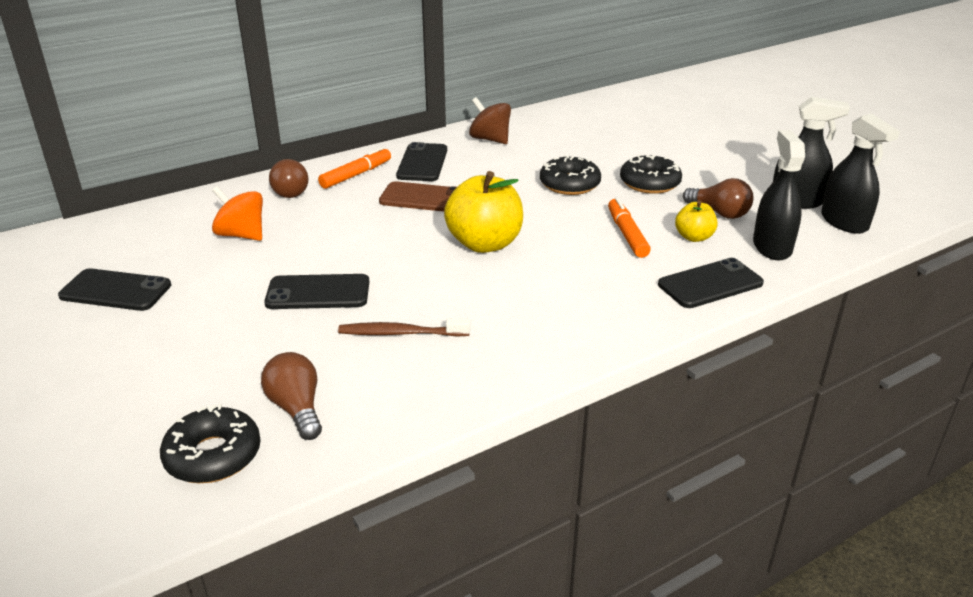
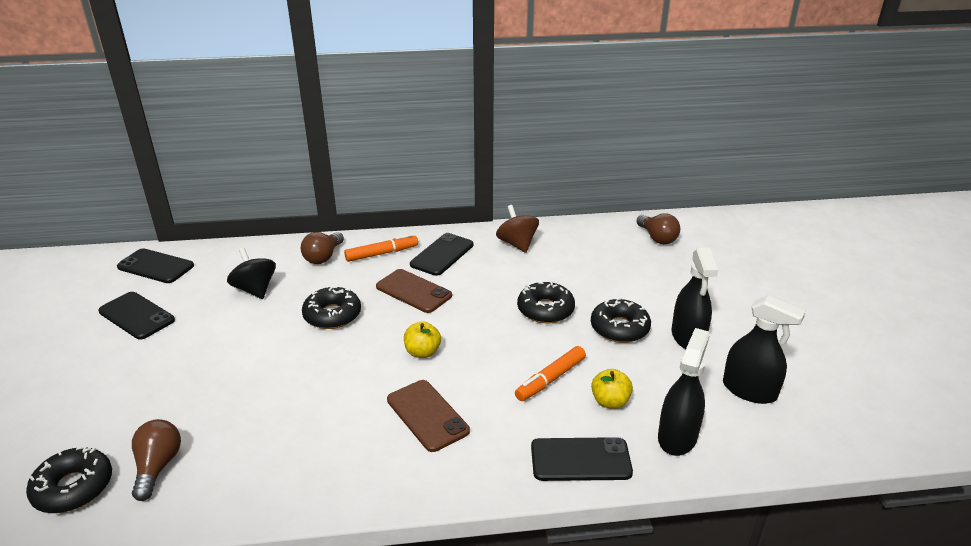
camera: 25 degrees right, 0 degrees up
orange spinning top [212,186,263,241] -> black spinning top [227,248,276,299]
black phone [264,274,369,309] -> black phone moved to [117,248,194,283]
brown toothbrush [338,318,470,337] -> none
yellow apple [444,171,523,253] -> yellow apple [404,321,441,358], size x0.53
orange marker [608,197,651,258] -> orange marker turned 150 degrees counterclockwise [515,346,586,401]
brown light bulb [683,178,753,219] -> brown light bulb moved to [636,213,680,244]
black spray bottle [821,114,900,234] -> black spray bottle moved to [672,248,718,349]
none -> black donut [302,286,361,329]
none -> brown phone [387,380,470,452]

